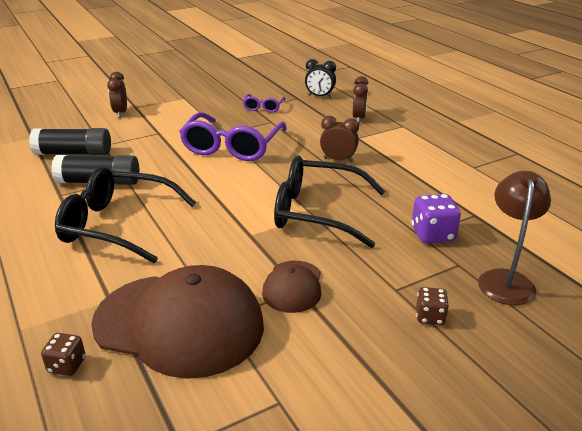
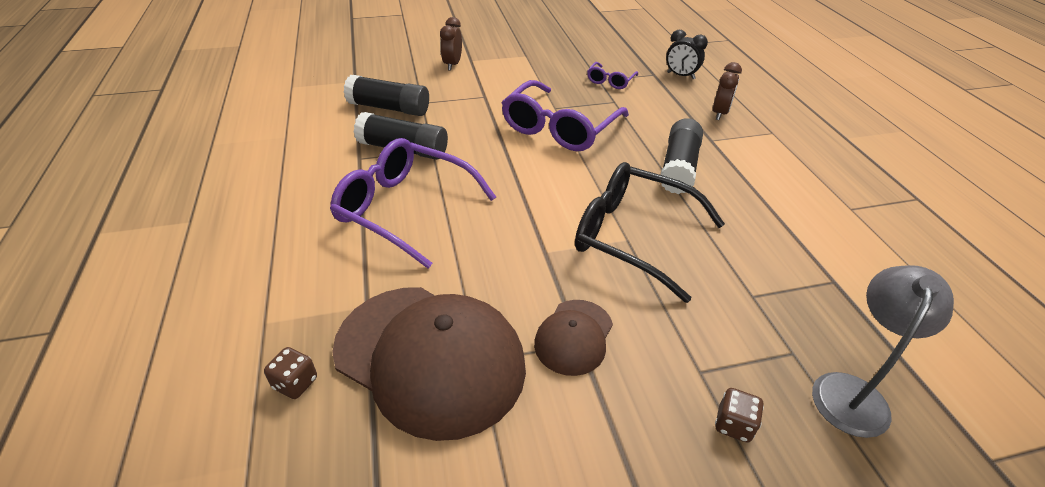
camera: 15 degrees right, 10 degrees up
black glasses [55,166,196,263] -> purple glasses [330,138,496,268]
brown clock [320,116,359,162] -> black glue stick [661,118,703,194]
purple dice [411,194,461,243] -> none
brown lamp [478,171,551,305] -> grey lamp [812,265,954,438]

